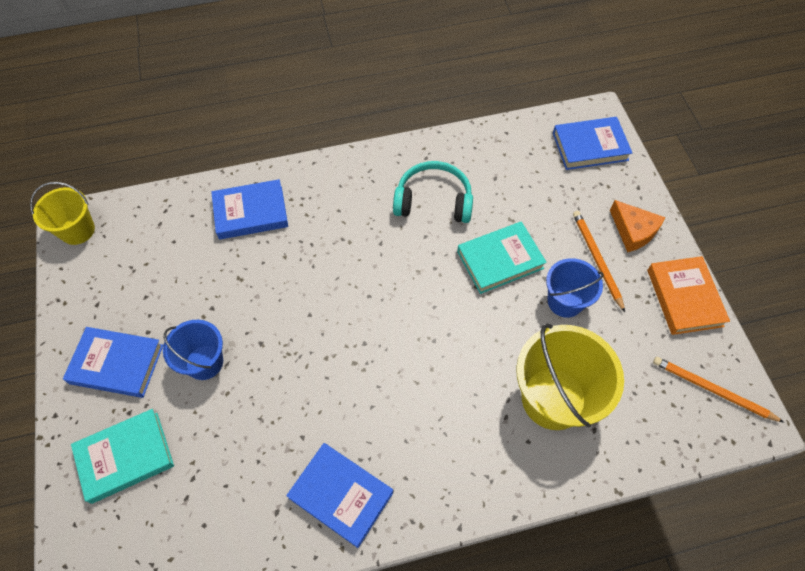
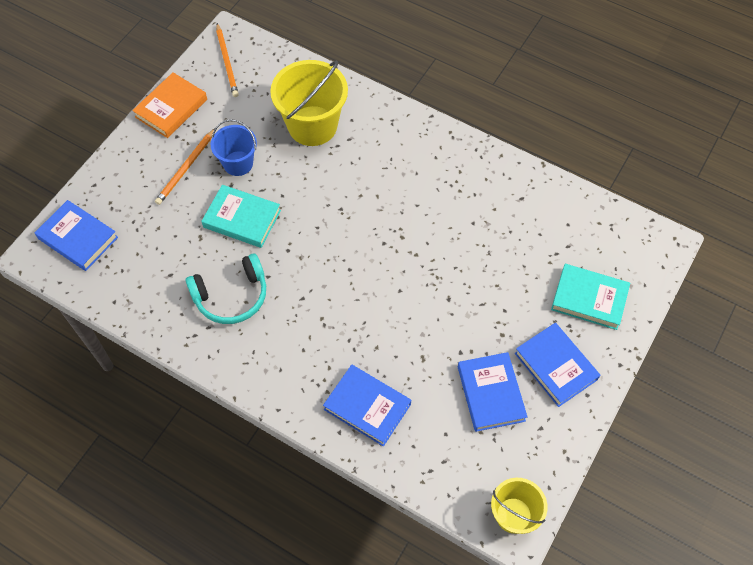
camera: 135 degrees left, 0 degrees up
blue bucket [163,320,223,380] -> none
blue book [286,443,393,548] -> blue book moved to [458,352,527,432]
turquoise headphones [393,161,473,223] -> turquoise headphones turned 75 degrees counterclockwise [186,253,266,324]
orange cheese [610,200,665,252] -> none

